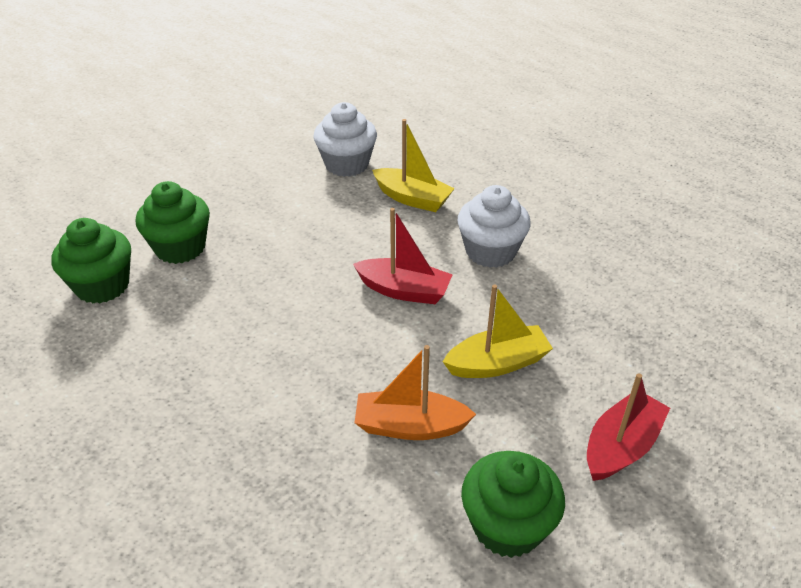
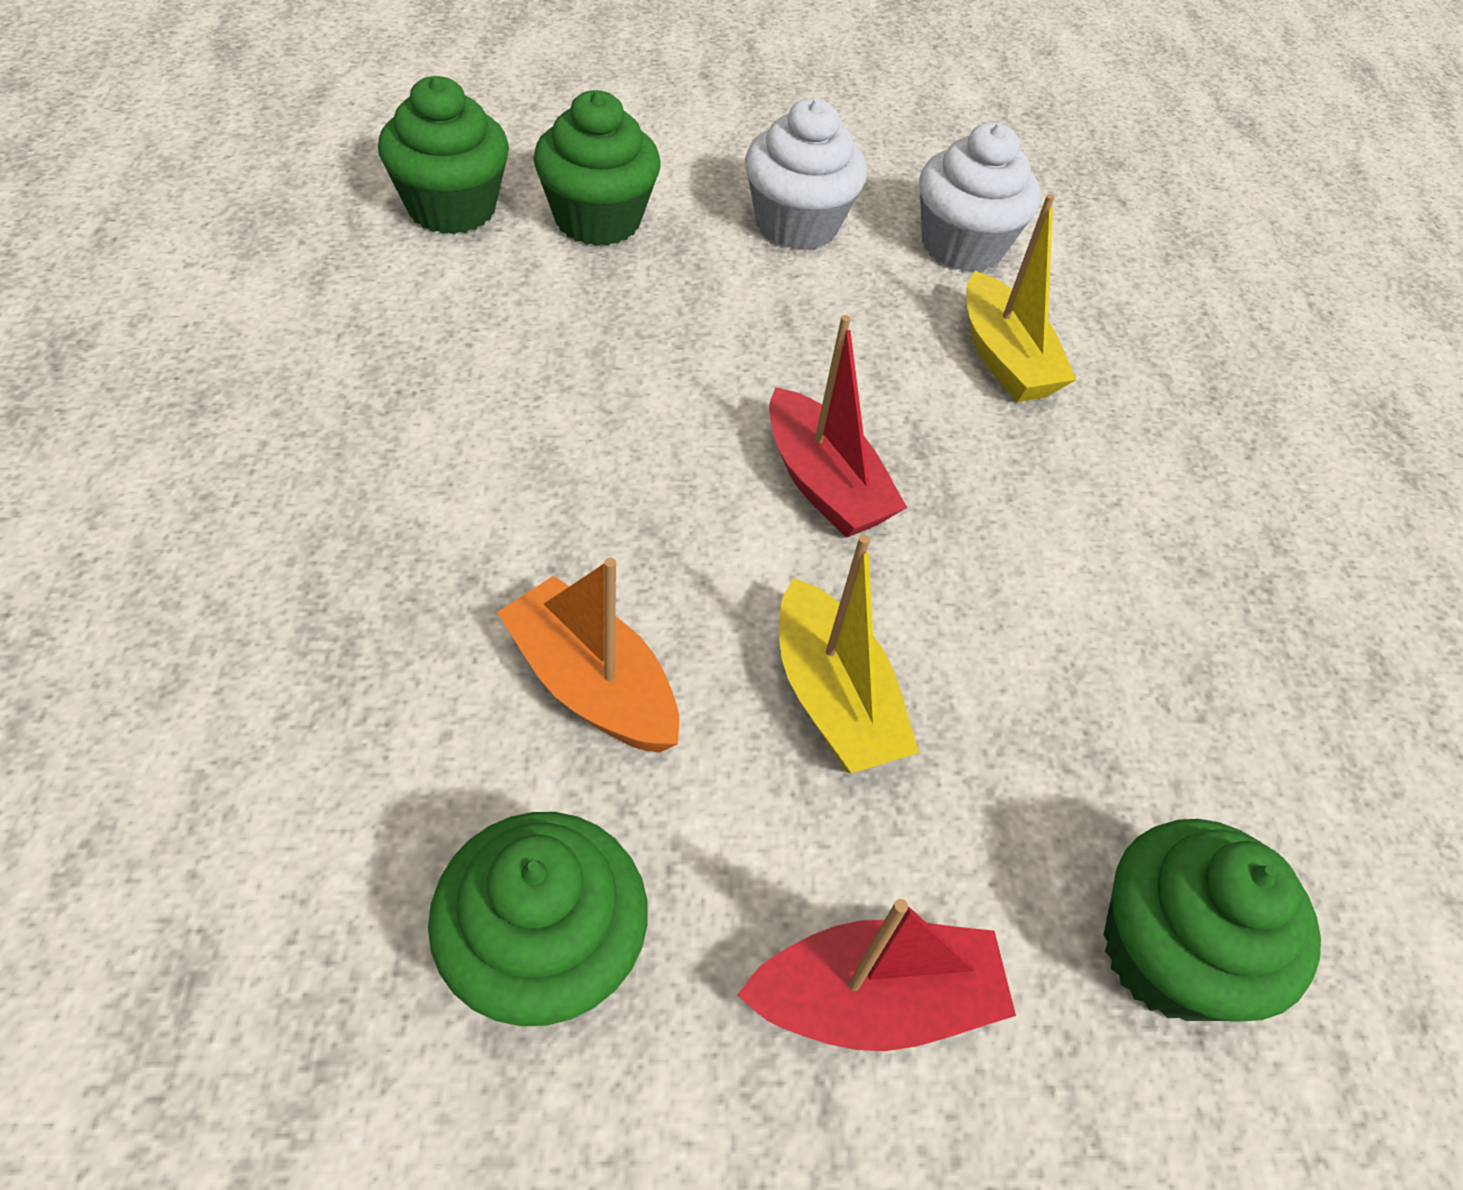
camera: 35 degrees right, 10 degrees up
yellow boat [443,284,553,378] -> yellow boat turned 45 degrees clockwise [779,535,919,773]
white cupcake [457,185,531,268] -> white cupcake moved to [745,99,867,250]
none -> green cupcake [1103,819,1321,1022]

